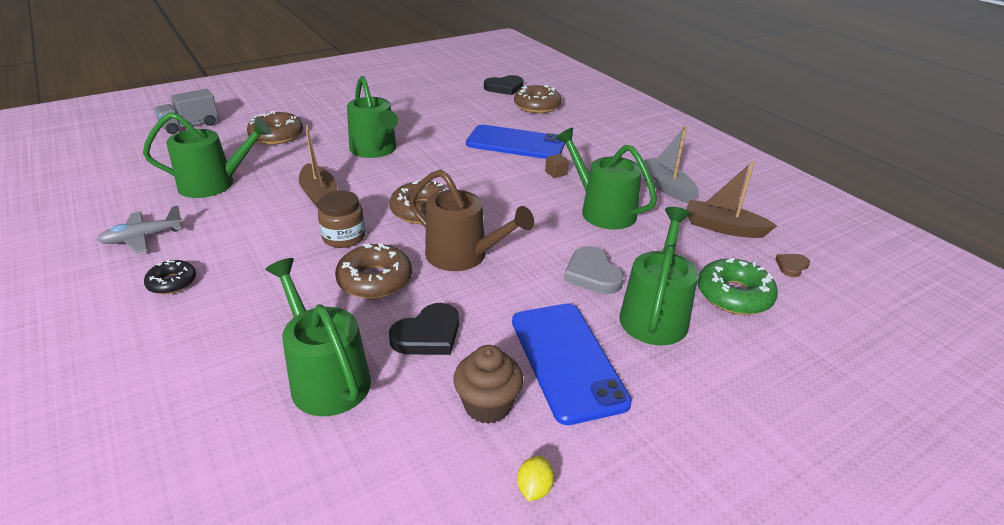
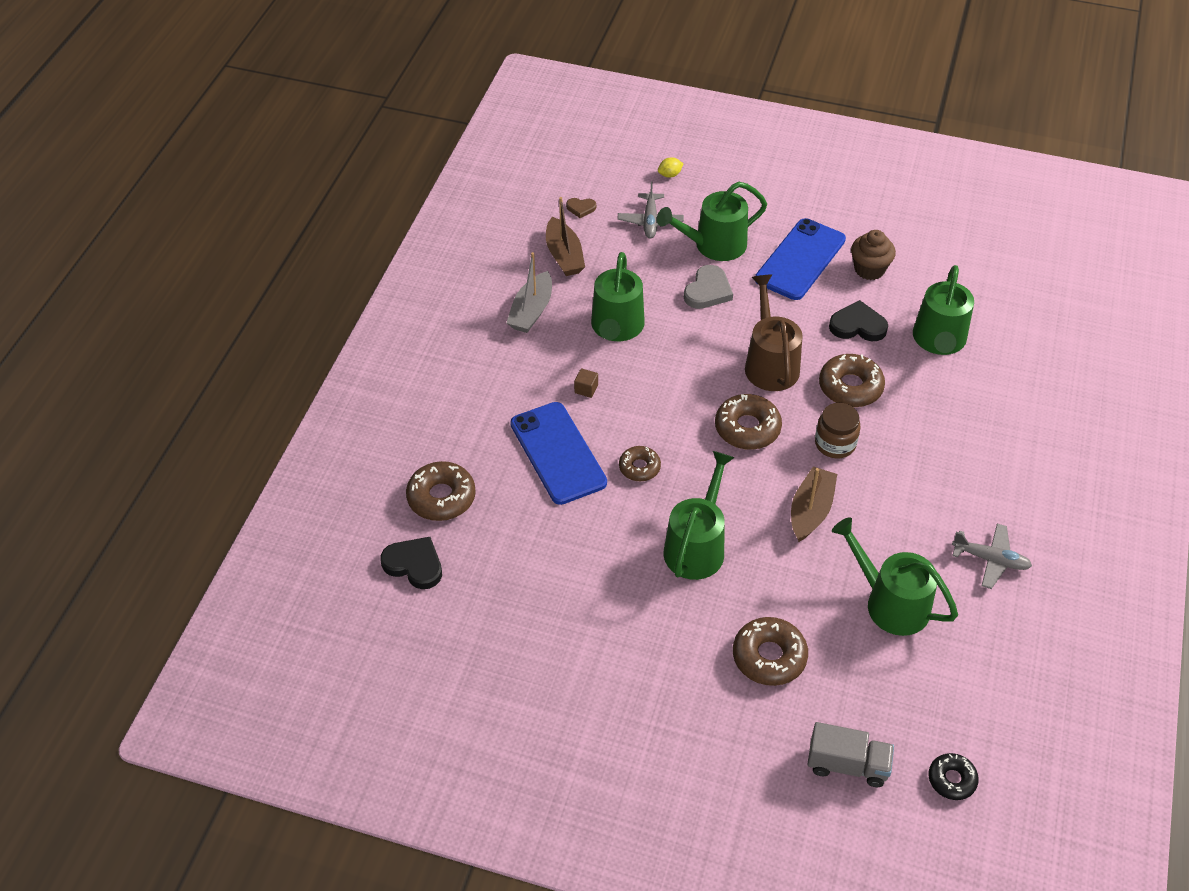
camera: 130 degrees left, 15 degrees up
black donut [144,260,196,294] -> black donut moved to [928,753,979,800]
yellow lemon [517,456,554,501] -> yellow lemon moved to [658,157,684,178]
green donut [698,258,778,315] -> grey plane [618,182,684,239]
none -> brown donut [619,446,661,481]

